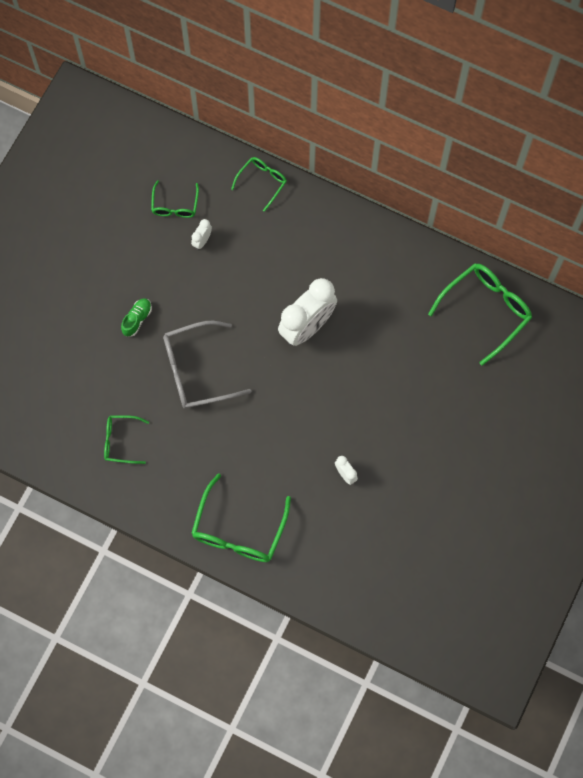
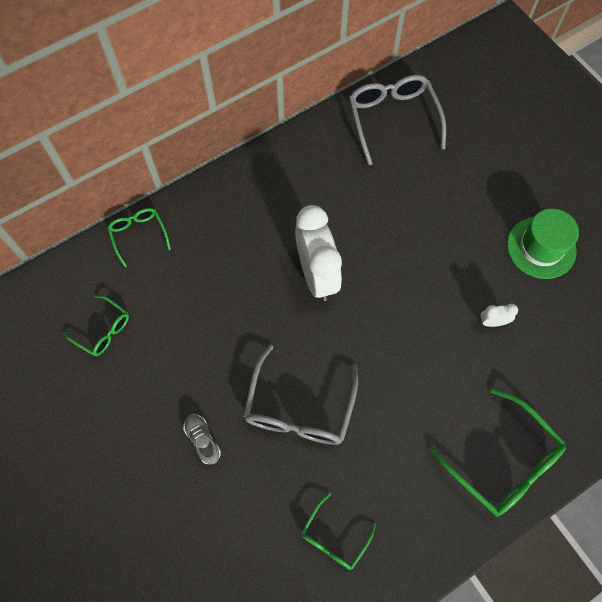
camera: 60 degrees left, 5 degrees down
green shoe [121,298,152,337] -> grey shoe [183,414,221,464]
white clock [191,219,212,250] -> none
green glasses [428,263,532,366] -> grey glasses [349,75,446,165]
none -> green hat [507,209,579,279]

